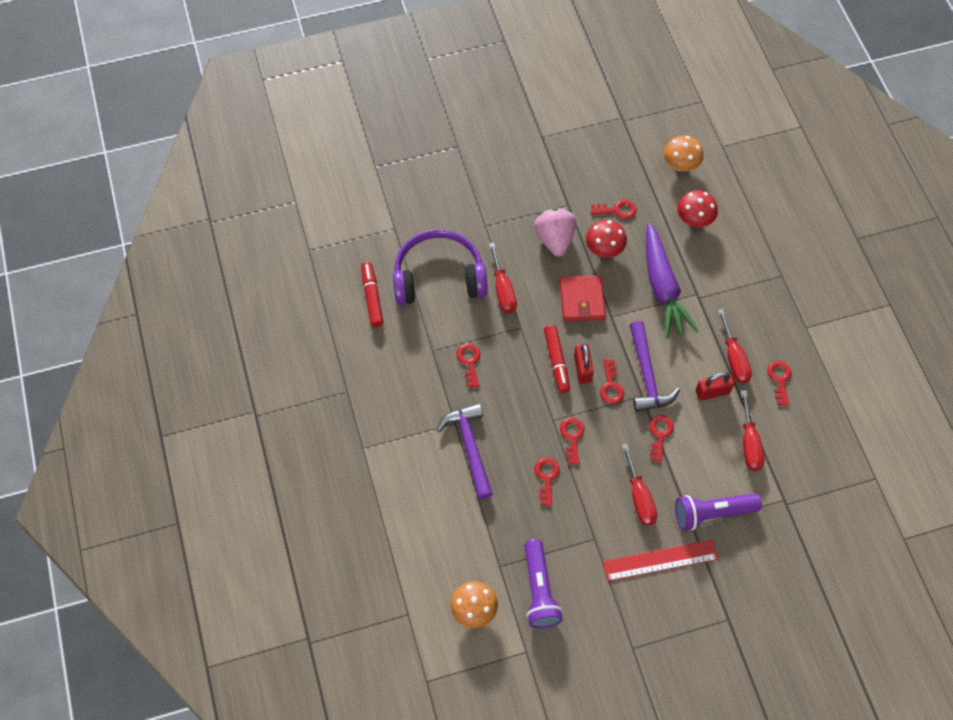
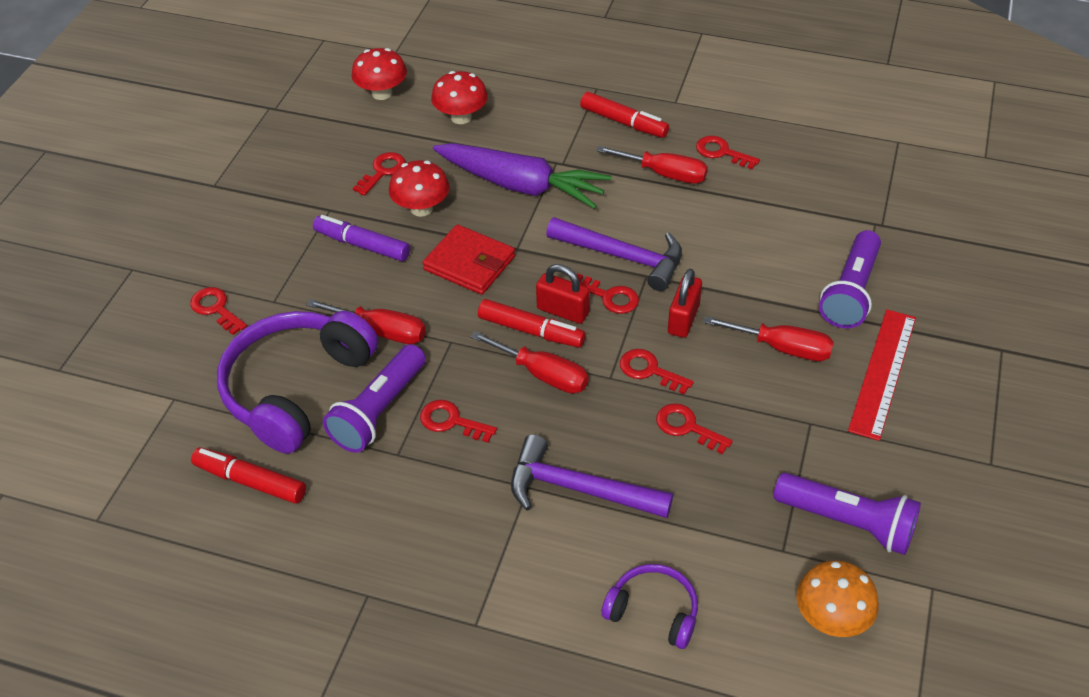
camera: 55 degrees left, 15 degrees down
pink strawberry [534,208,576,257] -> purple marker [313,215,410,261]
red key [649,415,674,462] -> red key moved to [190,287,247,335]
orange mushroom [664,135,703,171] -> red mushroom [351,48,407,100]
red padlock [696,372,734,401] -> red padlock moved to [668,269,702,338]
red screwdriver [741,391,764,471] -> red screwdriver moved to [471,331,589,393]
none -> purple flashlight [323,344,426,453]
none -> red marker [580,92,669,138]
none -> purple headphones [601,564,698,649]

